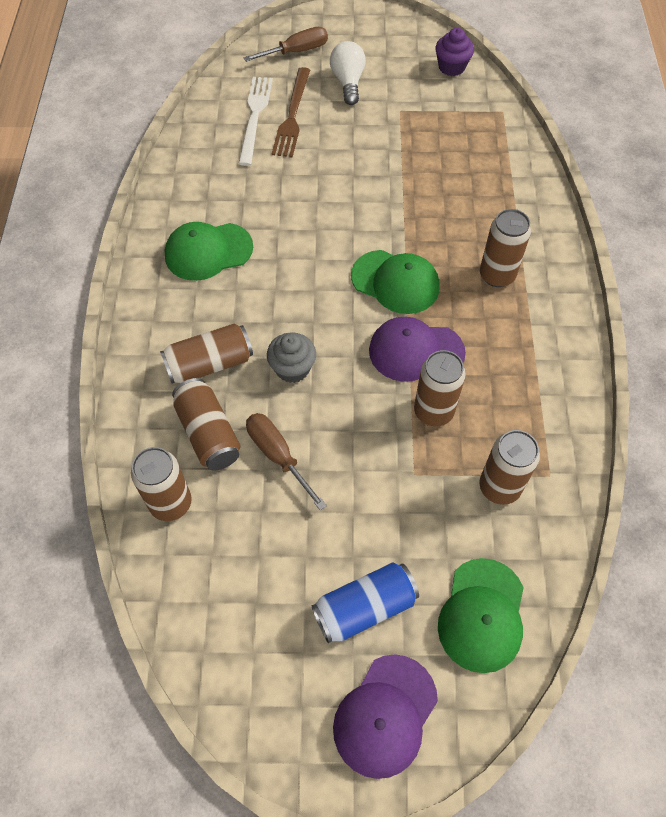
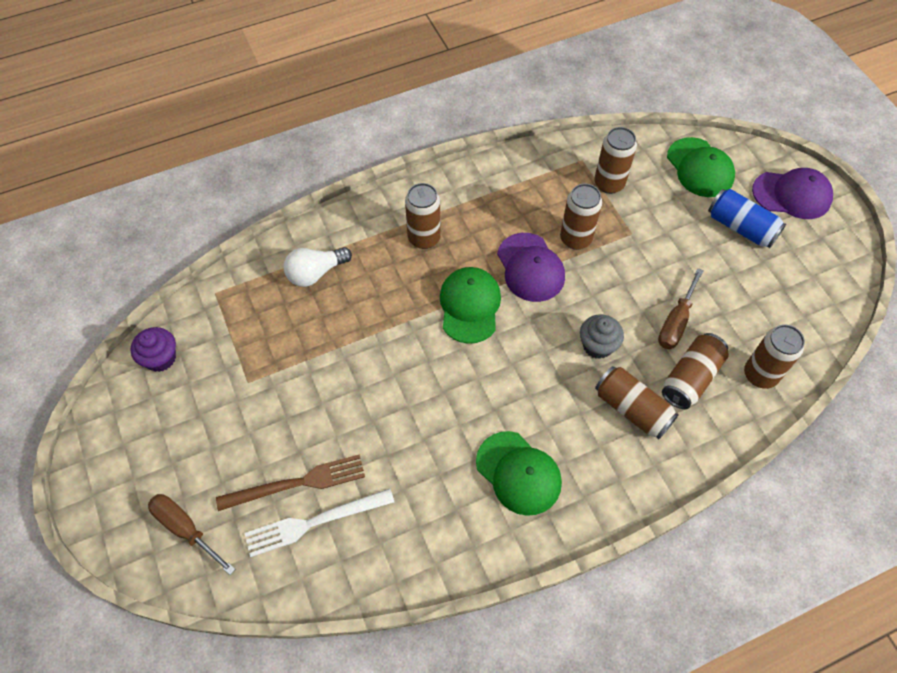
camera: 115 degrees left, 0 degrees up
white light bulb [330,41,366,105] -> white light bulb moved to [284,247,352,287]
green cap [438,558,524,673] -> green cap turned 75 degrees clockwise [667,137,735,197]

